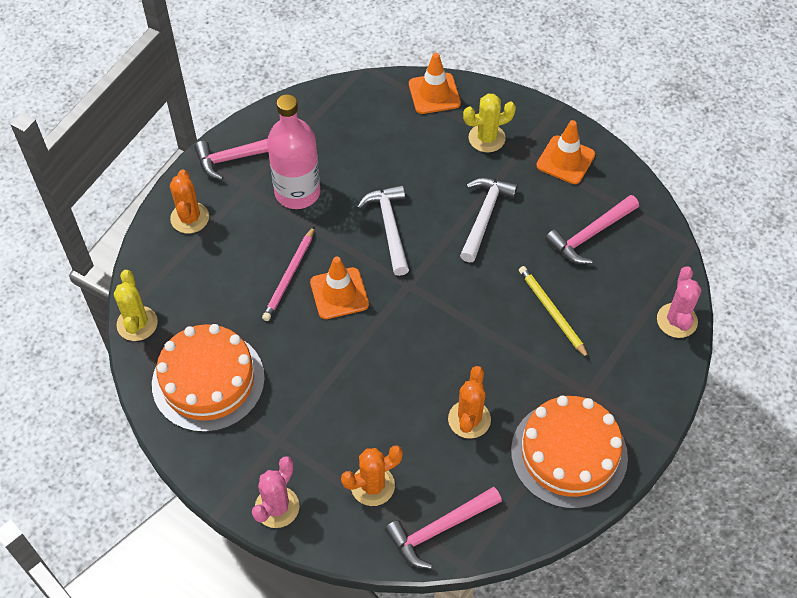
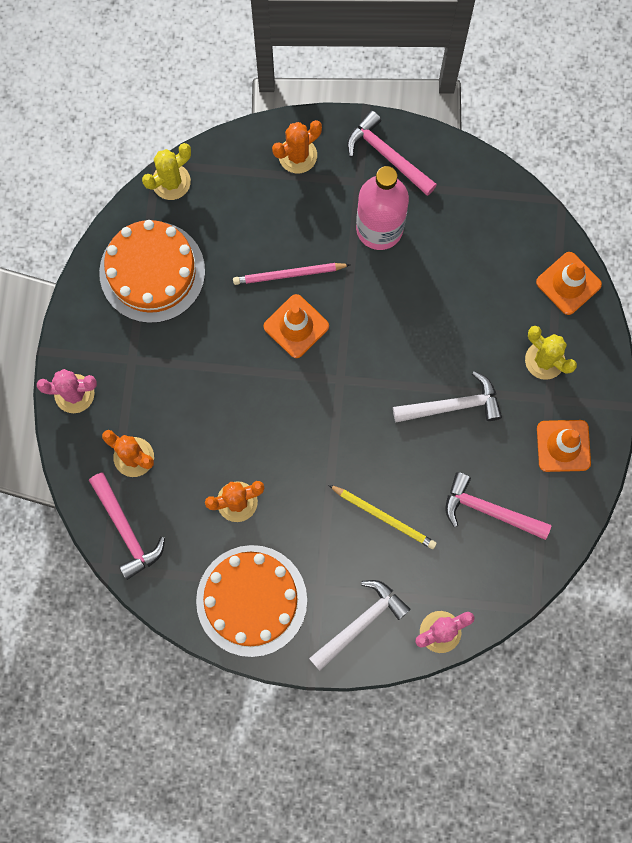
camera: 60 degrees right, 20 degrees up
white hammer [357,185,409,276] -> white hammer moved to [309,580,411,671]
pink hammer [385,487,502,569] -> pink hammer turned 150 degrees counterclockwise [89,473,165,580]
yellow pencil [519,266,589,359] -> yellow pencil turned 90 degrees clockwise [329,485,437,549]

